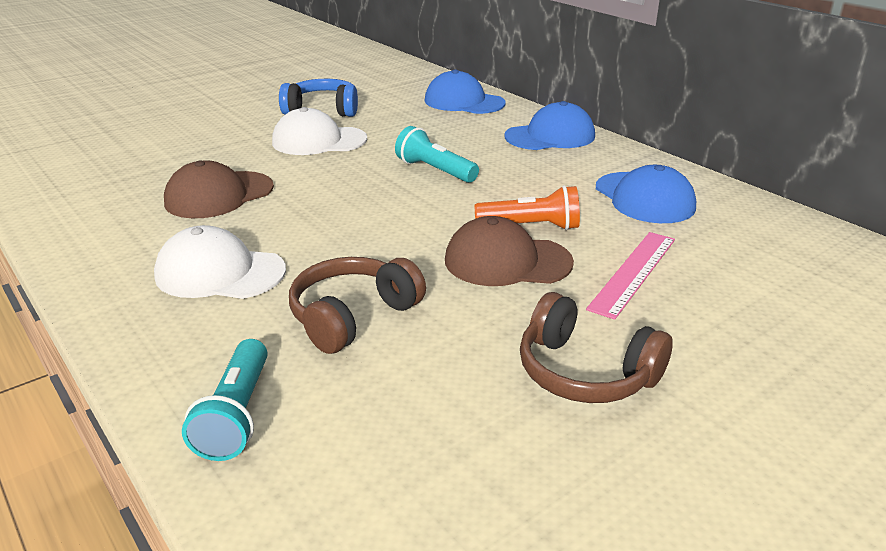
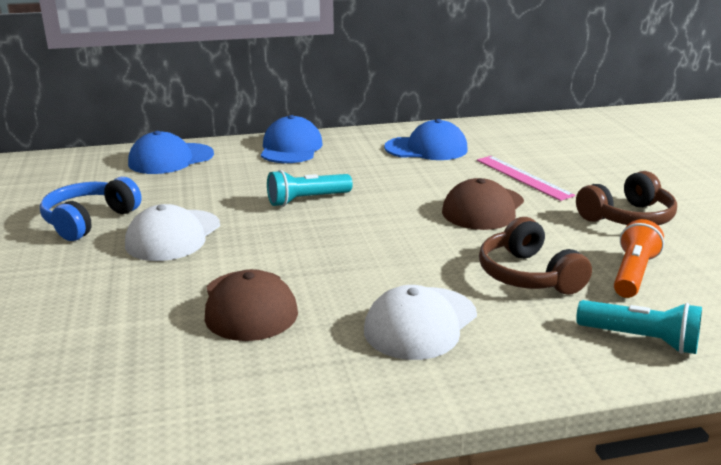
camera: 65 degrees left, 5 degrees down
orange flashlight [474,185,580,230] -> orange flashlight moved to [614,219,664,298]

